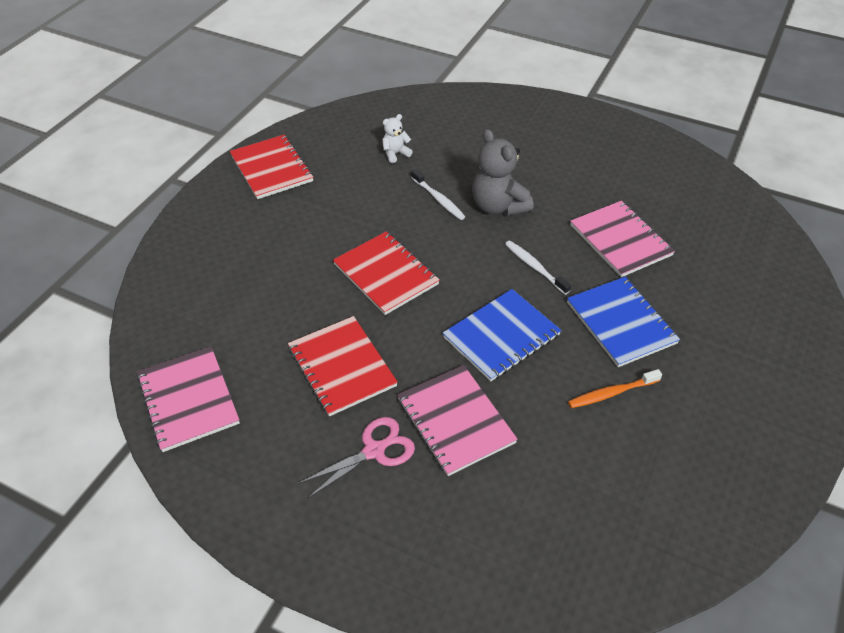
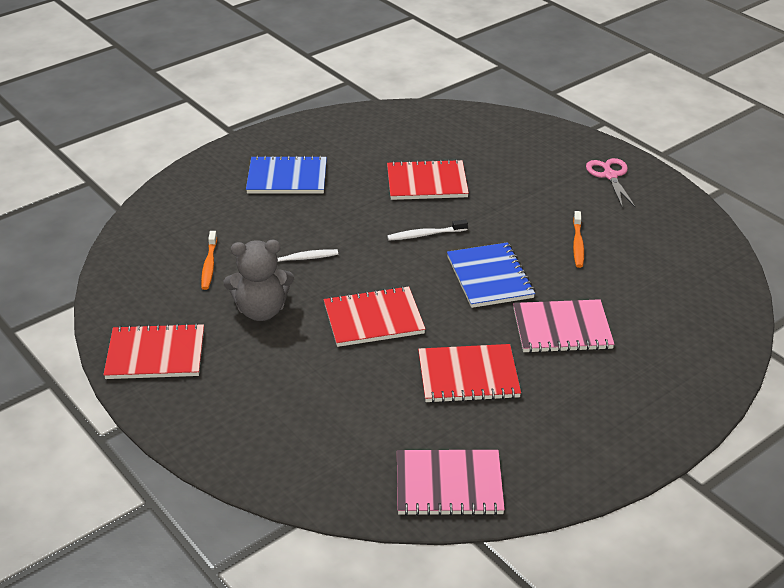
camera: 65 degrees left, 10 degrees down
pink scissors [298,417,415,498] -> pink scissors moved to [586,158,635,208]
white teddy bear [382,114,413,163] -> orange toothbrush [201,231,217,290]
grey teddy bear [472,129,533,216] -> grey teddy bear moved to [224,240,294,321]
blue notebook [567,277,680,367] -> blue notebook moved to [246,155,327,193]
pink notebook [570,201,675,277] -> red notebook [387,159,469,200]

